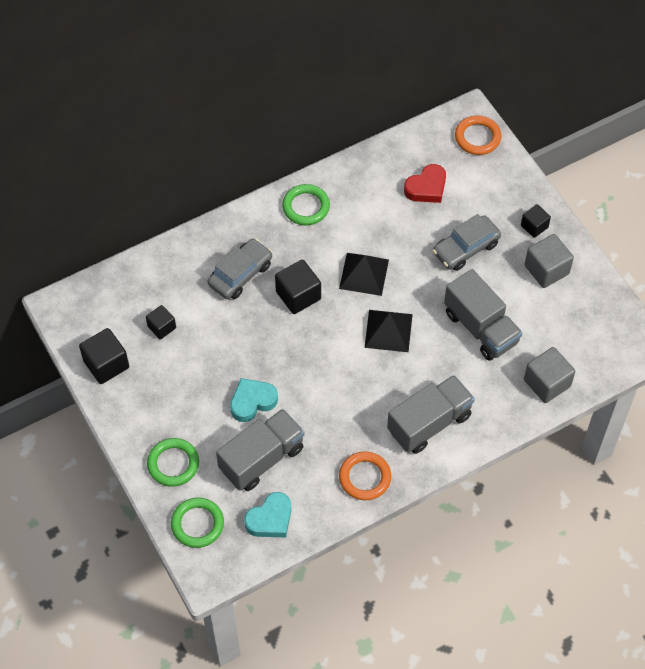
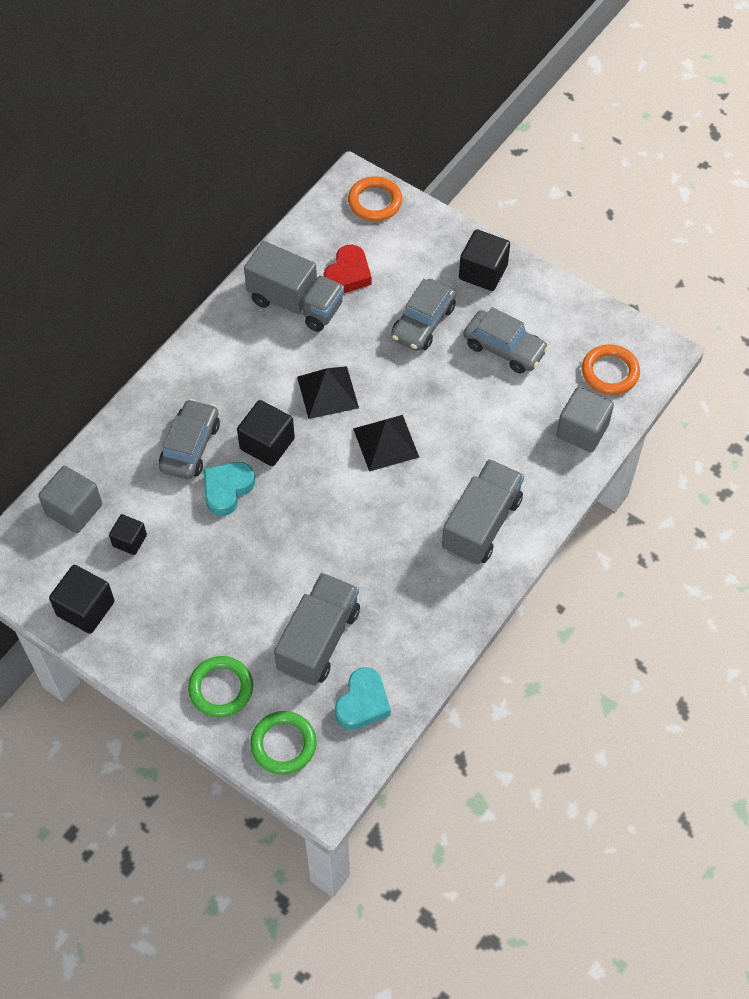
camera: 25 degrees left, 0 degrees up
turquoise heart [230,378,278,422] -> turquoise heart moved to [204,462,255,516]
green ring [282,184,330,225] -> none
orange ring [339,451,391,500] -> orange ring moved to [582,344,640,395]
grey truck [444,269,522,361] -> grey truck moved to [244,241,344,332]
black cube [521,204,551,238] -> black cube [459,229,510,291], size x1.62
grey cube [524,234,574,288] -> grey cube moved to [38,466,102,533]
none -> grey car [464,307,549,373]

